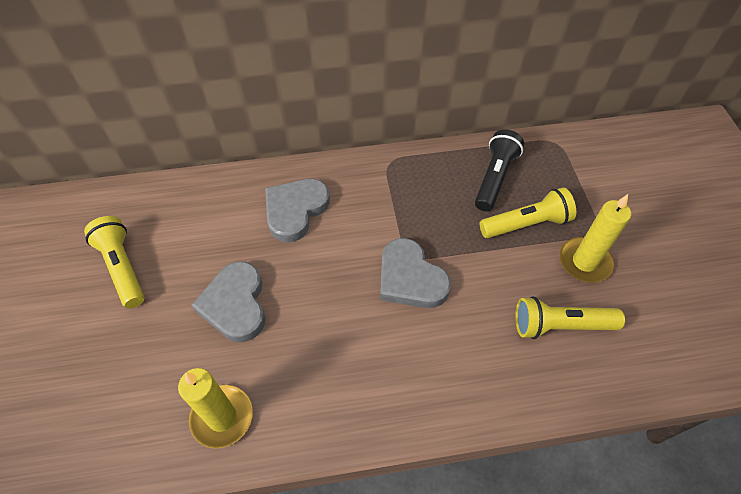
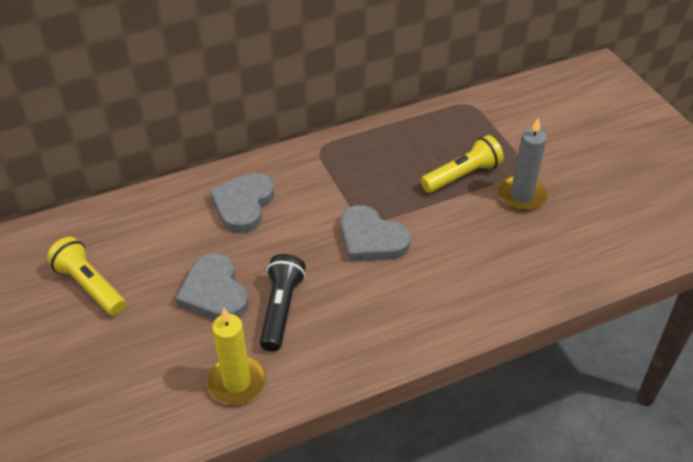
camera: 15 degrees left, 10 degrees down
black flashlight [475,129,524,211] -> black flashlight moved to [260,254,306,351]
yellow flashlight [515,296,625,339] -> none
yellow candle [559,194,631,283] -> grey candle [498,118,547,211]

